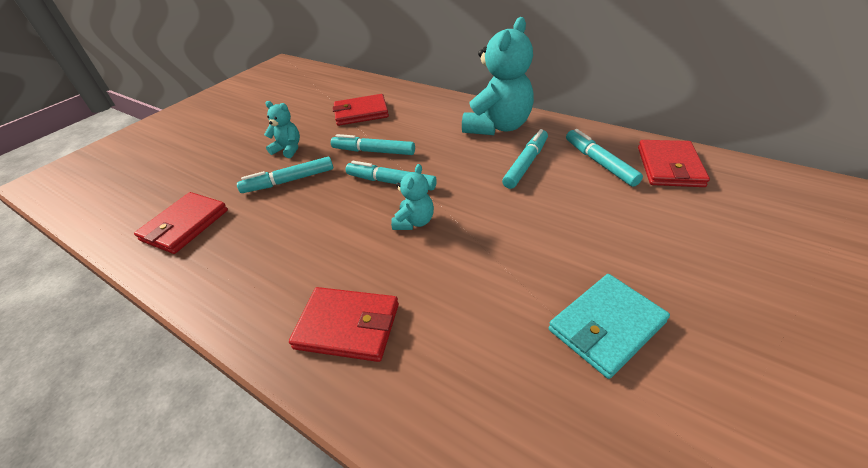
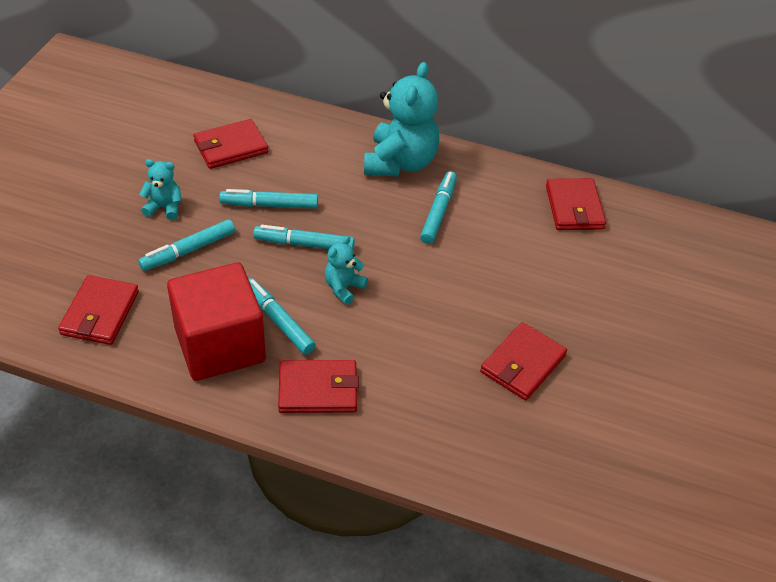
camera: 20 degrees left, 5 degrees up
turquoise teddy bear [391,164,434,230] -> turquoise teddy bear turned 150 degrees counterclockwise [325,236,368,305]
turquoise wallet [549,274,670,379] -> red wallet [480,322,567,400]
turquoise marker [566,129,643,187] -> turquoise marker moved to [249,278,316,355]
none -> red cube [167,262,266,381]

